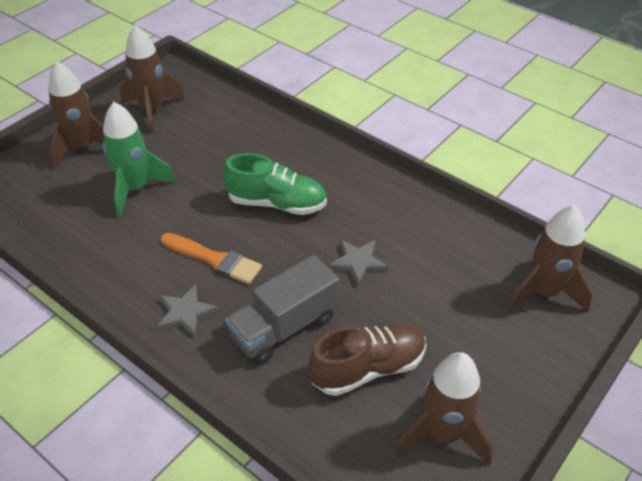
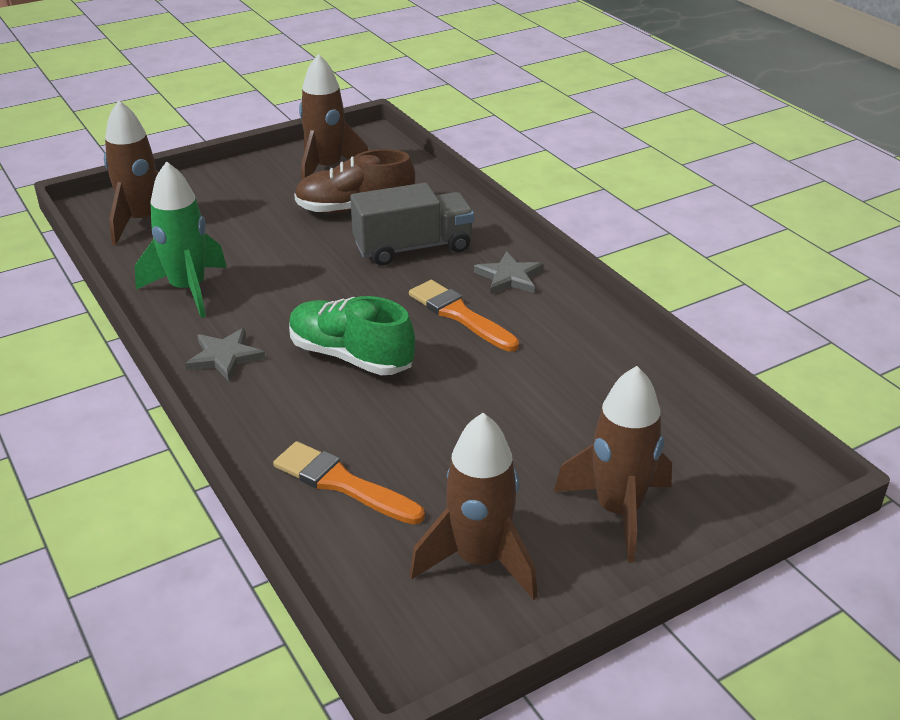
camera: 160 degrees left, 10 degrees down
green rocket [103,102,176,217] -> green rocket moved to [135,161,227,318]
grey star [328,240,388,286] -> grey star moved to [185,328,265,381]
none -> orange brush [273,441,425,525]

